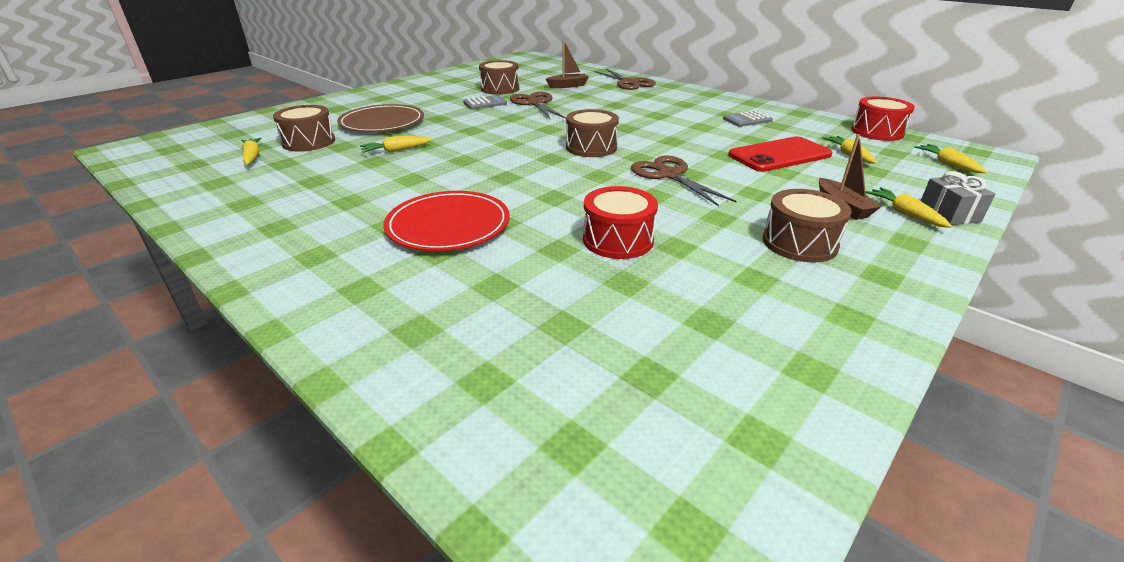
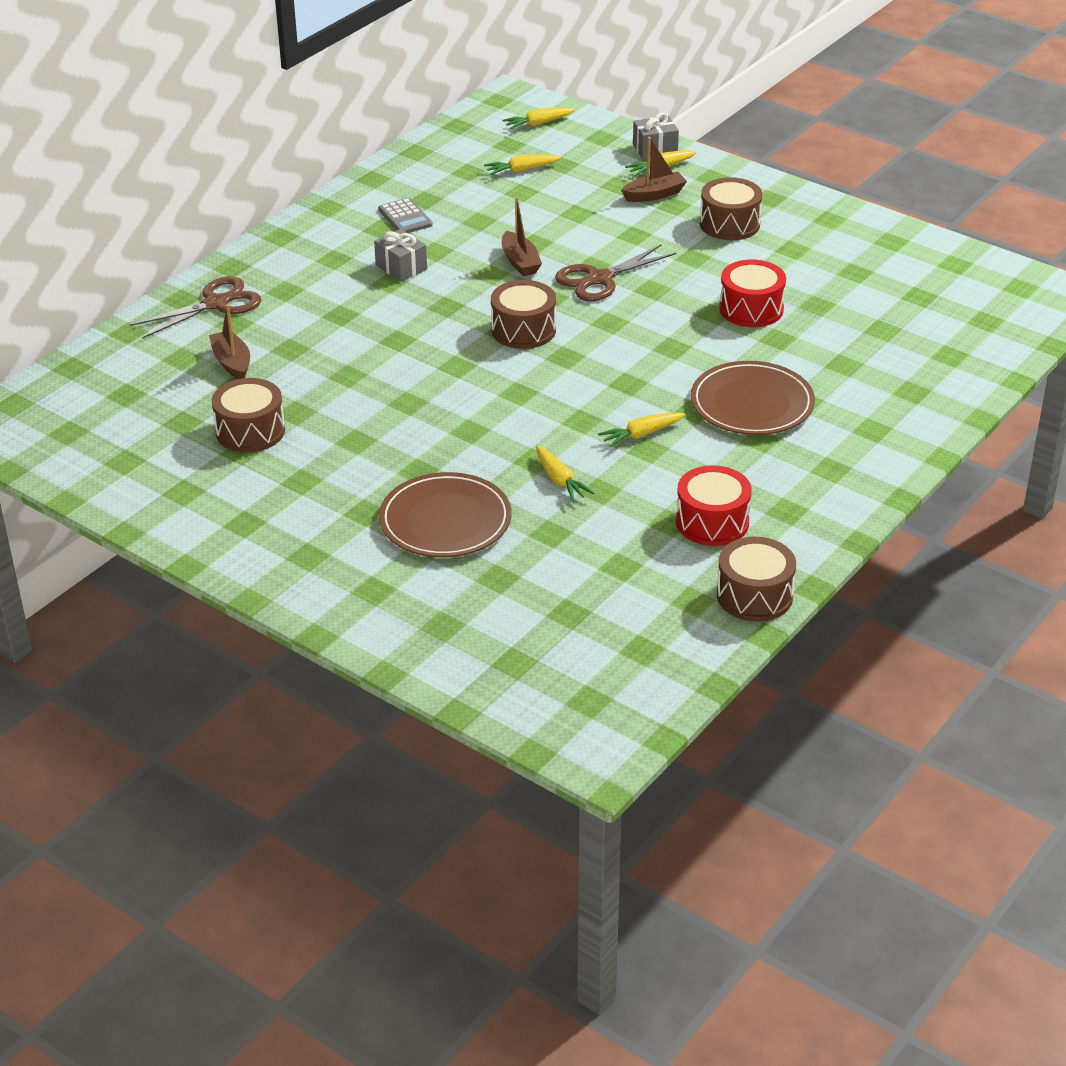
camera: 95 degrees left, 5 degrees up
yellow carrot [241,138,261,165] -> yellow carrot moved to [598,413,685,447]
brown drum [273,105,335,152] -> brown drum moved to [717,537,796,622]
red plate [383,191,510,251] -> brown plate [691,361,815,435]
grey calculator [463,95,507,109] -> none
brown scissors [510,92,566,119] -> none
red phone [728,136,832,172] -> none
red drum [851,97,915,141] -> red drum moved to [676,465,752,546]
none -> grey gift [374,229,427,282]
none -> brown boat [502,197,542,276]

